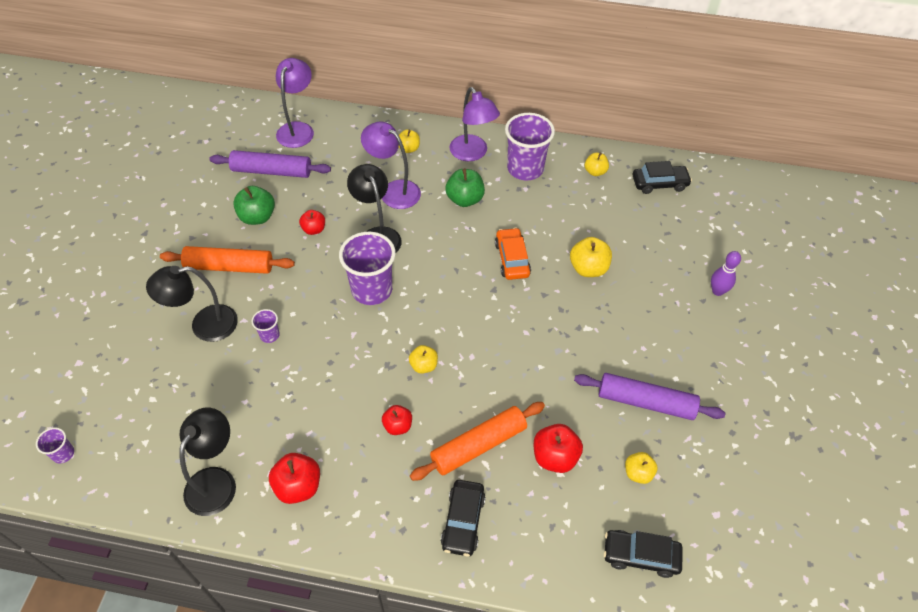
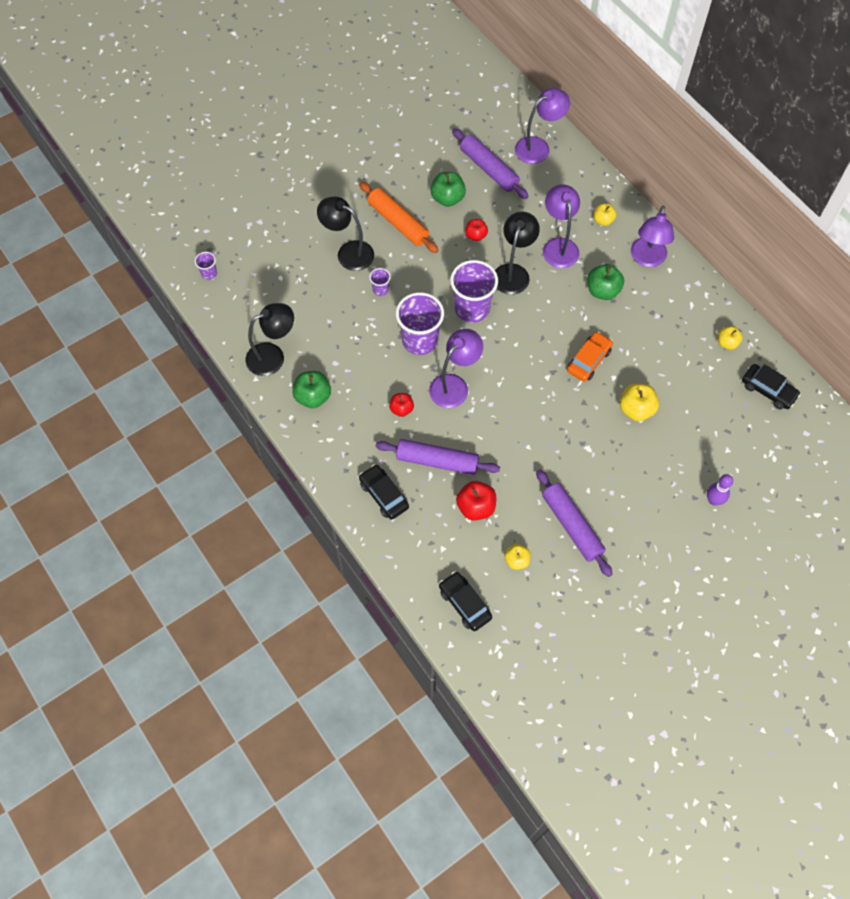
camera: 45 degrees right, 10 degrees up
red apple [269,453,320,504] -> green apple [292,371,331,408]
yellow apple [409,345,438,374] -> purple lamp [429,329,483,408]
orange rolling pin [410,402,545,481] -> purple rolling pin [376,439,500,475]
black car [441,480,486,557] -> black car turned 90 degrees clockwise [359,464,409,520]
purple cup [505,113,555,180] -> purple cup moved to [396,292,444,355]

